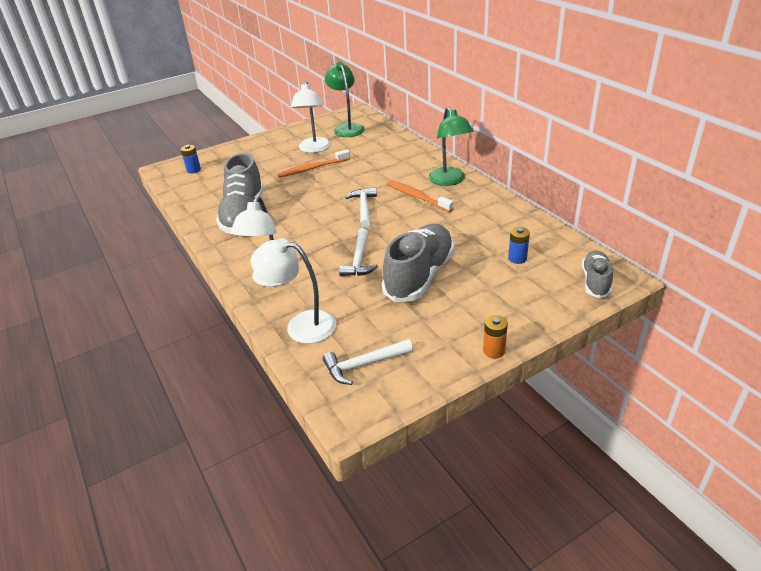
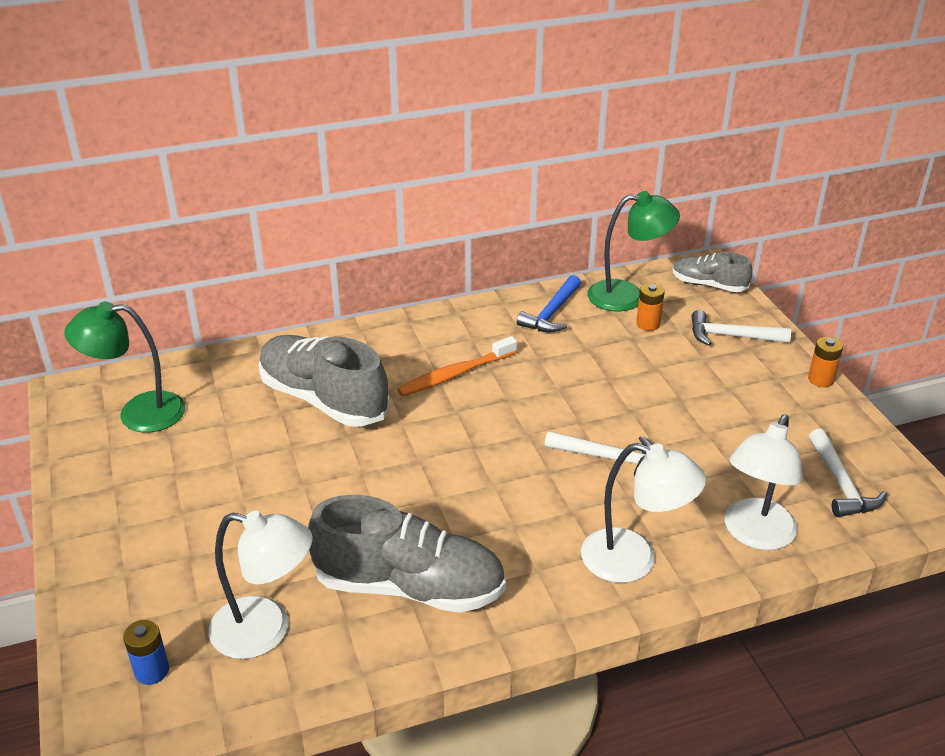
camera: 80 degrees left, 0 degrees up
orange toothbrush [277,149,350,178] -> none
white lamp [291,81,331,153] -> white lamp moved to [209,511,313,659]
white hammer [345,187,377,228] -> white hammer moved to [691,310,791,346]
grey shoe [382,224,454,302] -> grey shoe moved to [258,335,390,427]
green lamp [429,107,473,186] -> green lamp moved to [587,191,680,312]
blue battery [508,227,530,264] -> orange battery [636,283,665,331]
none -> blue hammer [517,275,581,332]

